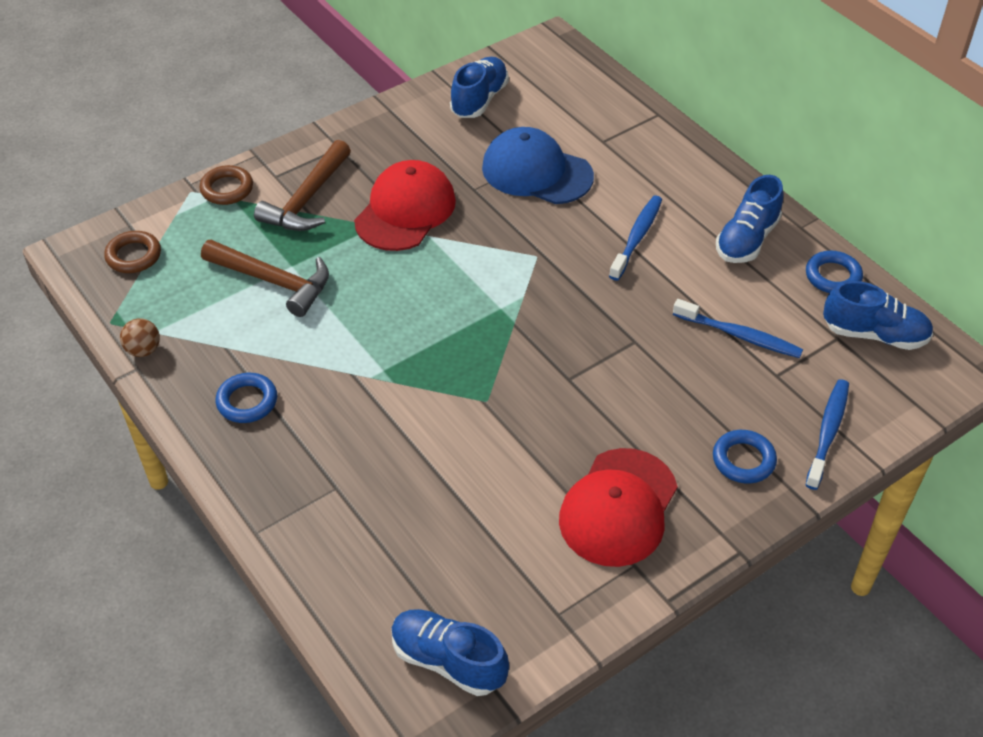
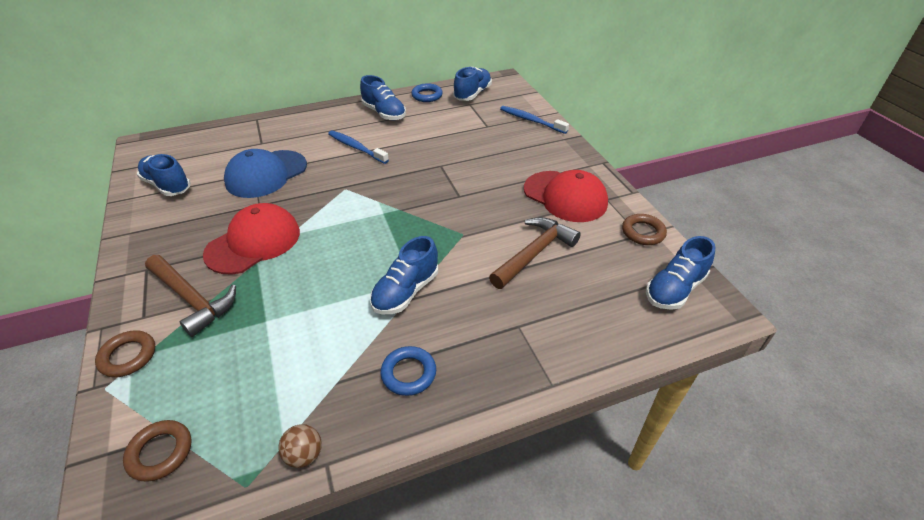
camera: 75 degrees left, 5 degrees down
brown hammer [201,240,329,317] -> brown hammer moved to [489,217,581,289]
red cap [354,160,456,251] -> red cap turned 90 degrees clockwise [203,203,300,274]
blue toothbrush [673,299,803,358] -> none
blue ring [713,430,777,484] -> none
none -> blue shoe [370,236,438,314]
none -> brown ring [622,214,667,245]

